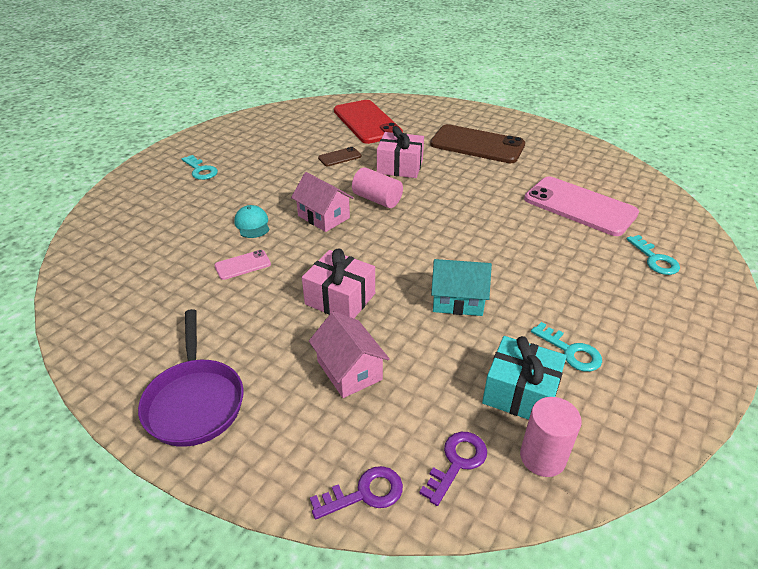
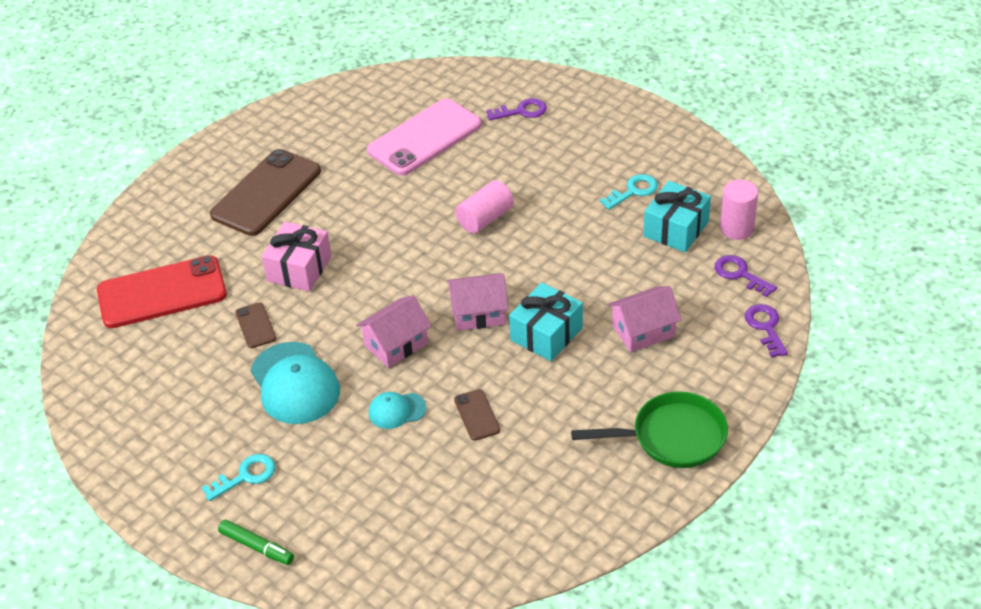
camera: 80 degrees left, 5 degrees up
purple pan [138,309,244,447] -> green pan [571,391,728,468]
pink phone [215,250,271,280] -> brown phone [454,389,500,441]
pink gift [302,249,375,318] -> turquoise gift [509,282,583,361]
pink cylinder [352,167,403,208] -> pink cylinder moved to [455,180,514,234]
turquoise house [431,259,492,316] -> none
turquoise key [627,235,680,275] -> purple key [487,98,547,121]
none -> green marker [218,520,294,565]
none -> turquoise cap [250,342,340,424]
none -> pink house [447,273,509,331]

